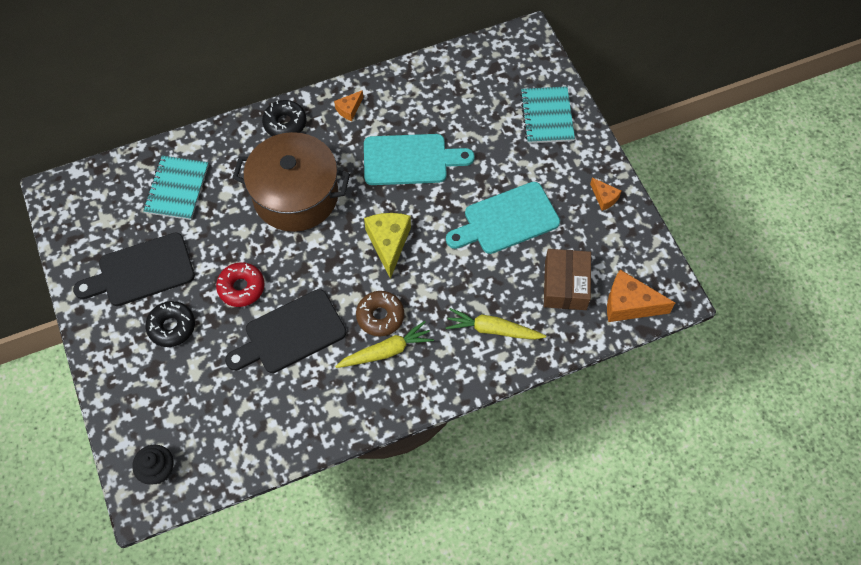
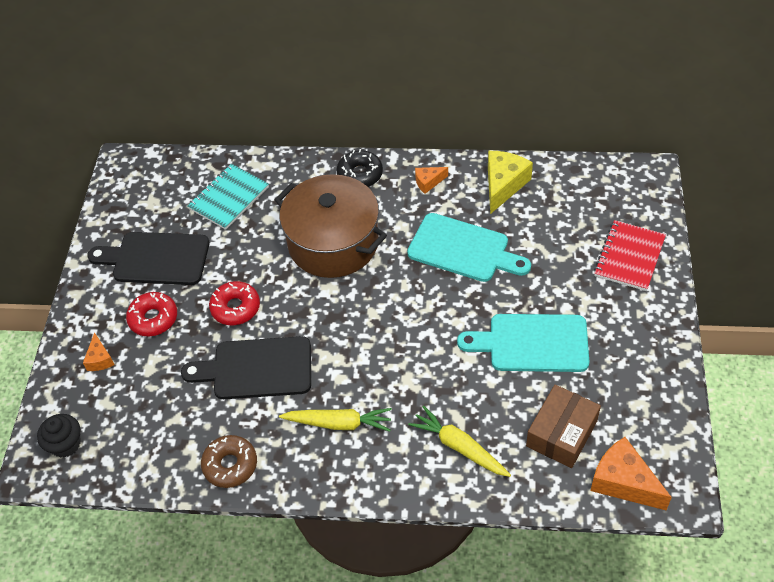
camera: 30 degrees right, 10 degrees down
black donut [145,301,195,347] -> red donut [126,292,177,336]
brown donut [356,291,404,336] -> brown donut moved to [201,435,257,488]
yellow cheese [364,213,411,279] -> yellow cheese moved to [488,151,533,214]
turquoise notebook [520,86,575,143] -> red notebook [594,220,666,291]
orange cheese [590,178,621,211] -> orange cheese moved to [83,332,114,371]

